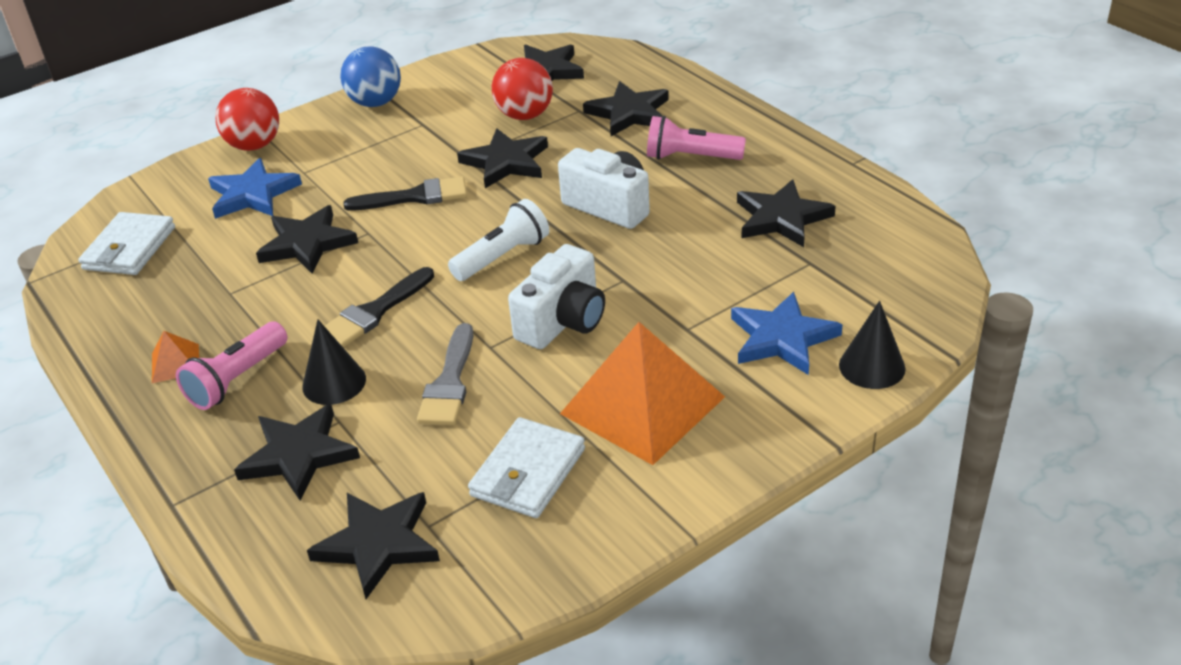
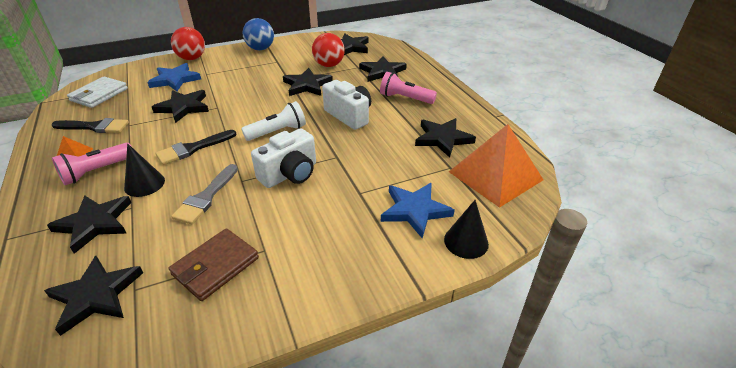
camera: 10 degrees right, 0 degrees up
black brush [343,177,467,211] -> black brush moved to [52,118,129,133]
white wallet [468,417,585,518] -> brown wallet [169,228,259,301]
orange pyramid [560,322,725,465] -> orange pyramid moved to [449,124,543,208]

